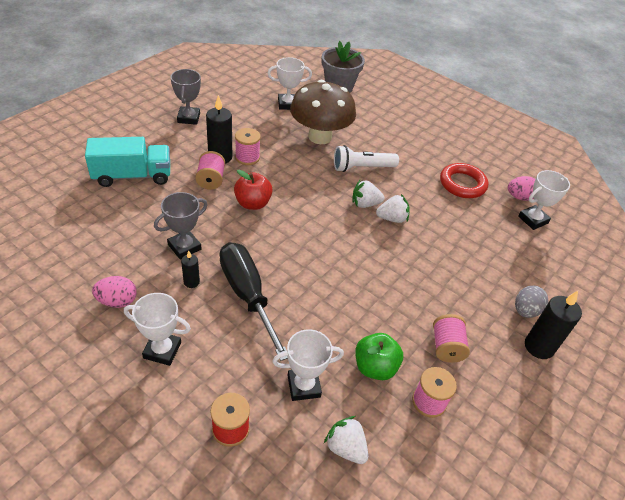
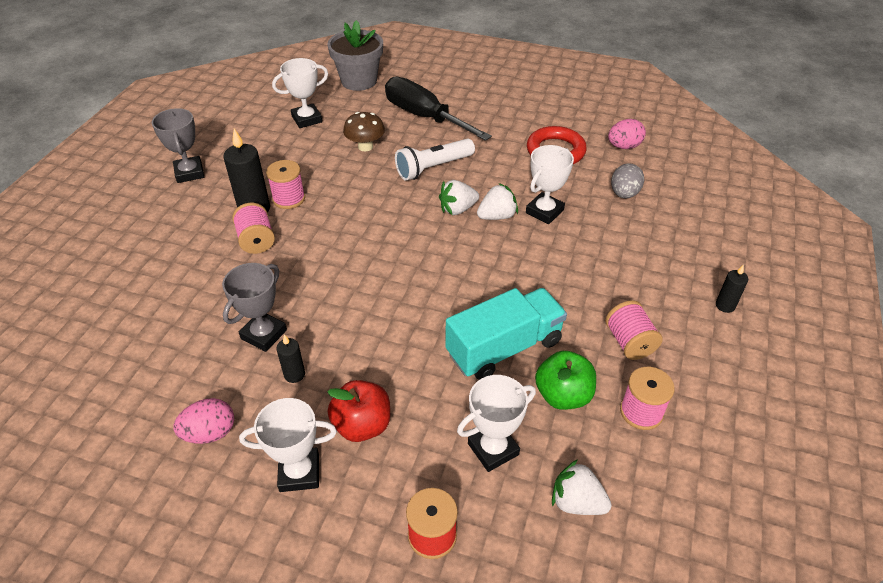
camera: 15 degrees left, 0 degrees up
turquoise truck [85,137,170,187] -> turquoise truck moved to [446,288,567,380]
black screwdriver [219,242,288,361] -> black screwdriver moved to [385,77,492,141]
red apple [234,170,273,210] -> red apple moved to [328,380,390,442]
brown mushroom [290,80,356,144] -> brown mushroom [343,112,385,151], size x0.49
grey egg [515,286,549,318] -> grey egg moved to [611,163,644,198]
white trophy [518,170,570,230] -> white trophy moved to [526,145,574,224]
black candle [525,291,582,359] -> black candle [716,264,748,313], size x0.54

